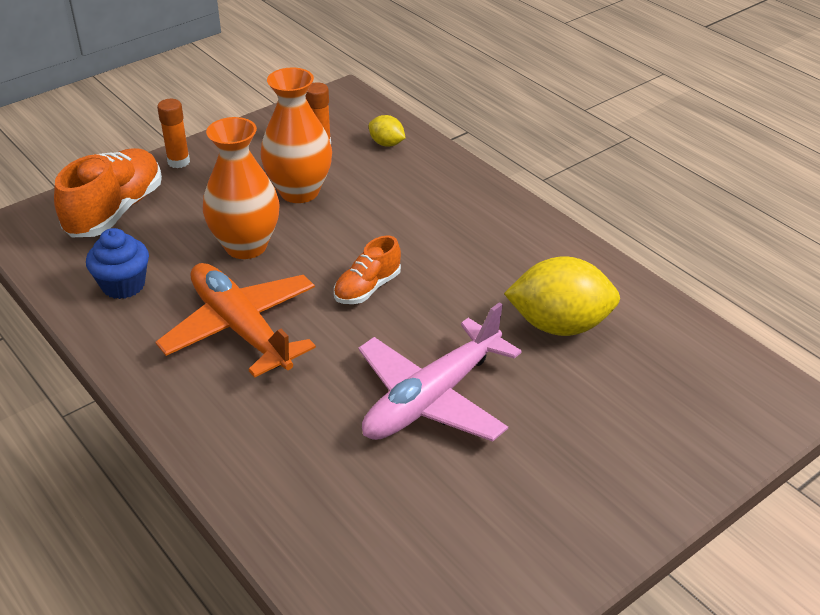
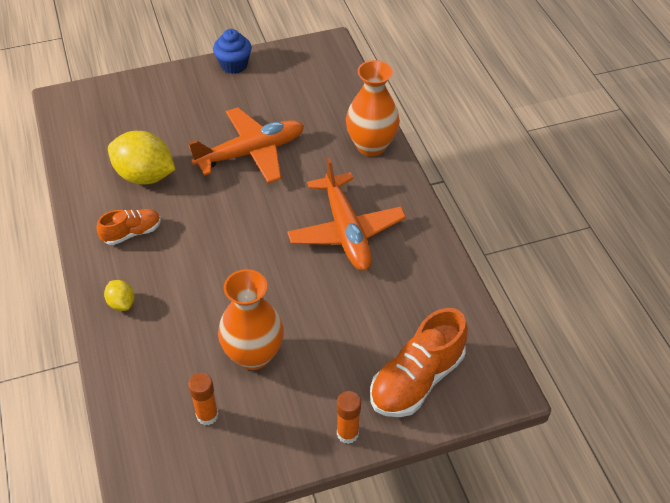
camera: 160 degrees left, 10 degrees up
blue cupcake [86,228,149,299] -> blue cupcake moved to [213,29,252,74]
orange vase [203,117,280,259] -> orange vase moved to [346,60,400,156]
orange shoe [334,236,401,304] -> orange shoe moved to [97,209,161,245]
pink plane [358,302,522,442] -> orange plane [189,107,304,183]
yellow lemon [369,115,405,147] -> yellow lemon moved to [104,280,134,311]

